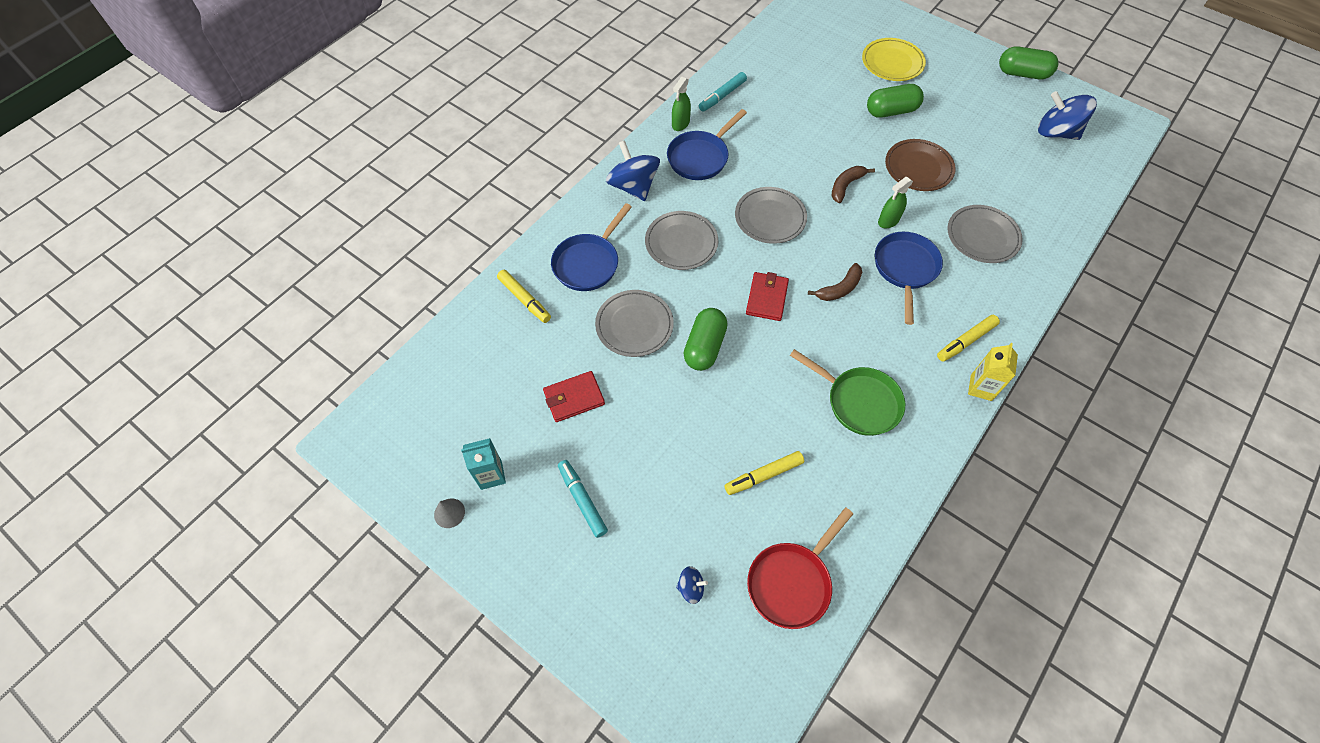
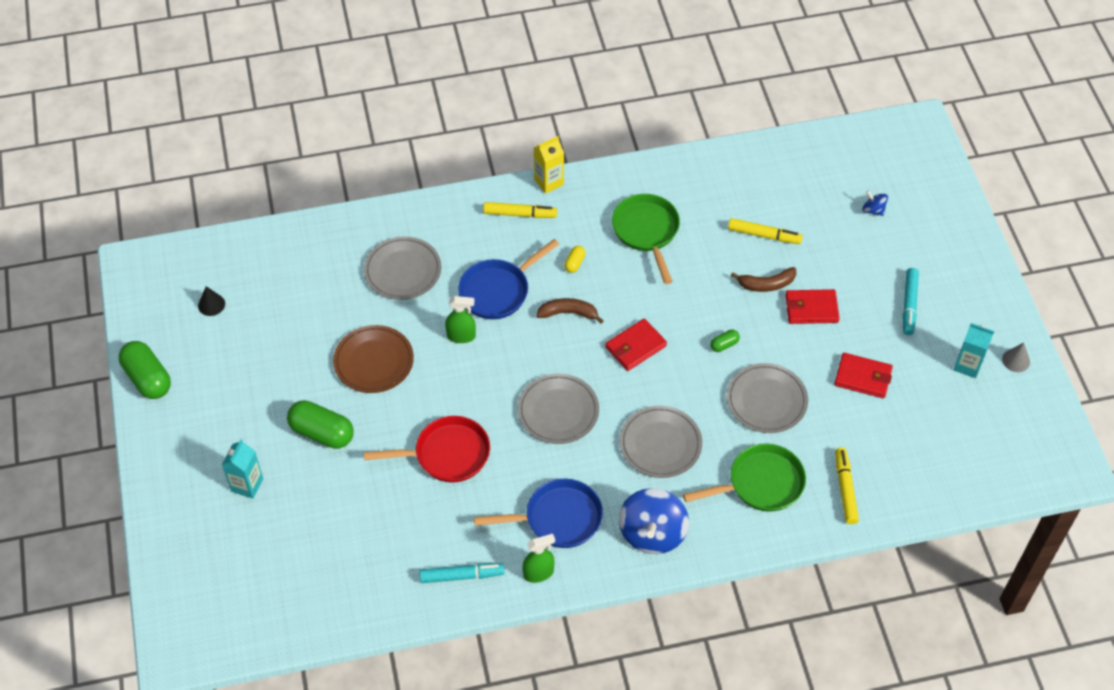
camera: 140 degrees left, 5 degrees down
blue pan [551,203,632,291] -> green pan [683,444,806,512]
green capsule [683,308,728,371] -> green capsule [710,330,740,352], size x0.47
red pan [747,507,853,629] -> red pan moved to [364,416,490,482]
brown banana [831,166,875,203] -> brown banana moved to [731,267,796,292]
yellow plate [862,38,926,81] -> turquoise carton [222,439,263,499]
blue spinning top [1038,91,1097,140] -> black cone [198,286,225,316]
none -> yellow capsule [564,246,586,273]
none -> red wallet [785,289,840,324]

